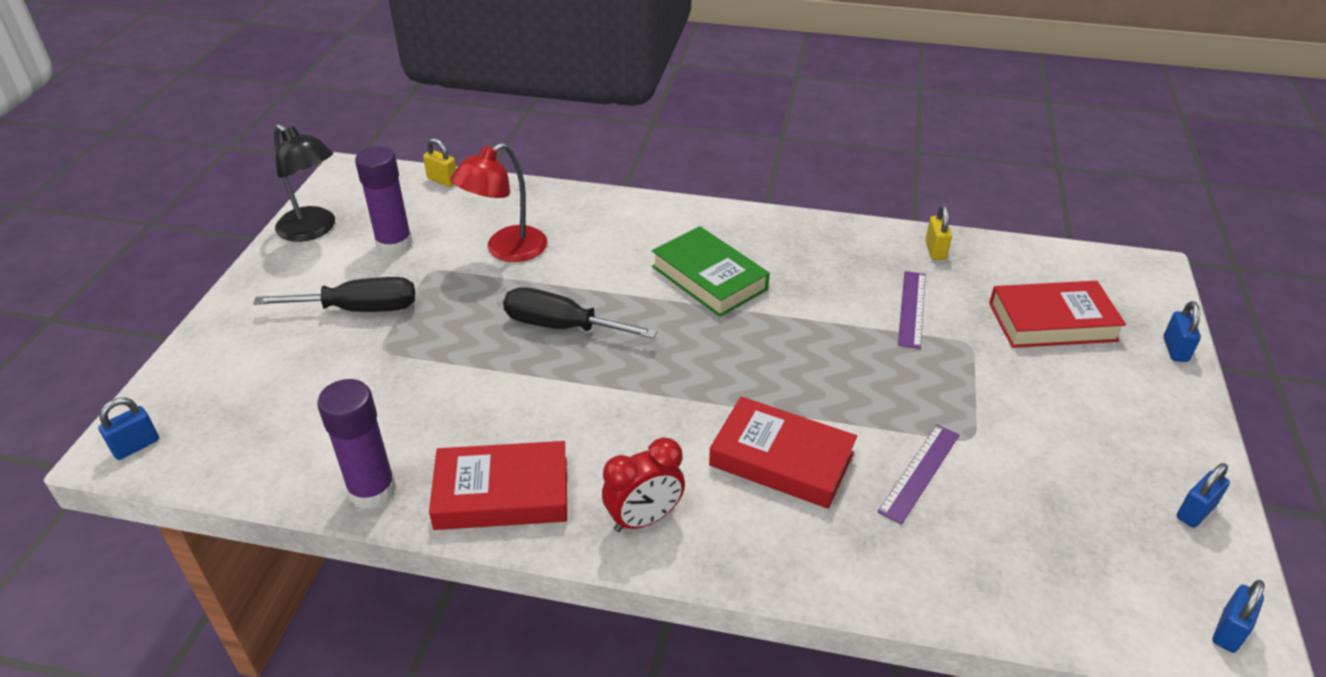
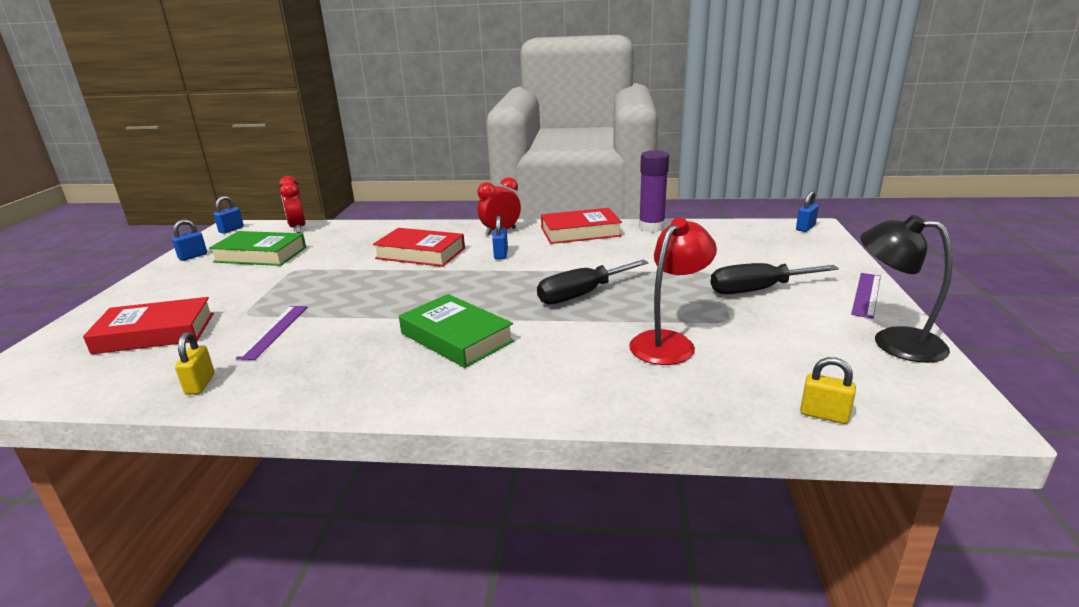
camera: 175 degrees right, 15 degrees down
purple glue stick [355,146,413,255] -> none
black screwdriver [503,287,657,339] -> black screwdriver turned 135 degrees clockwise [537,260,649,305]
purple ruler [878,425,959,525] -> purple ruler moved to [851,273,881,319]
blue padlock [1163,301,1201,362] -> blue padlock moved to [492,216,508,259]
none -> green book [209,231,306,266]
none -> red clock [279,176,306,233]

